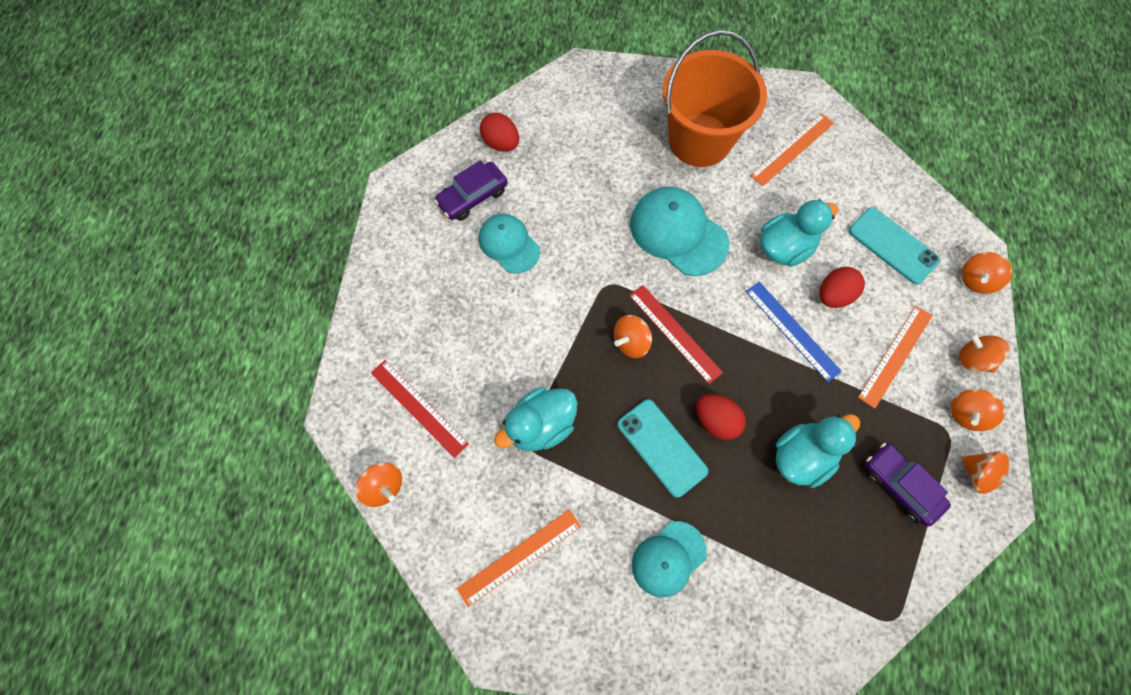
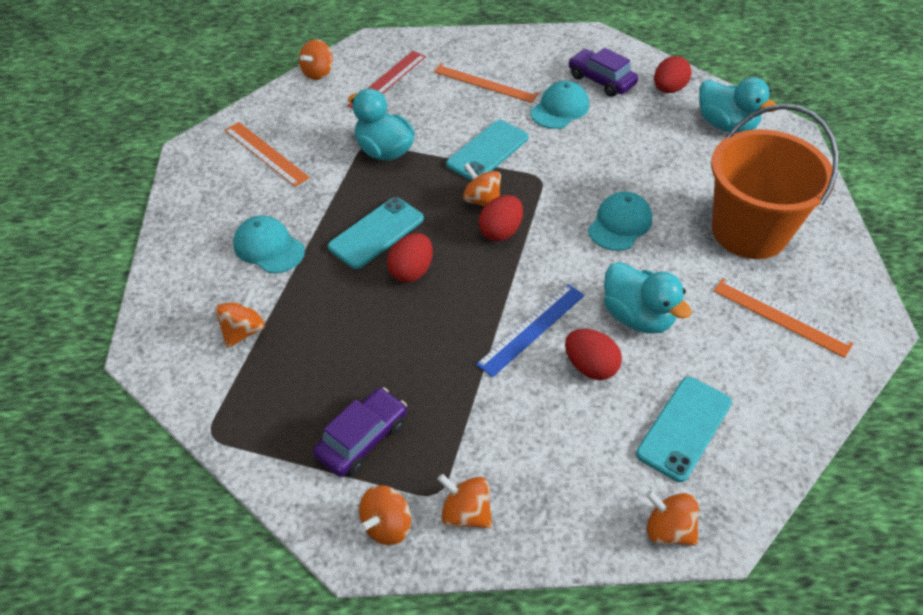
camera: 80 degrees right, 20 degrees down
red ruler [629,285,723,384] -> red egg [479,195,523,241]
turquoise cap [630,187,729,276] -> turquoise cap [588,192,652,251], size x0.65
turquoise duck [776,414,860,488] -> turquoise duck moved to [699,77,777,133]
orange ruler [858,306,932,409] -> orange ruler moved to [434,63,539,103]
orange spinning top [959,333,1009,373] -> orange spinning top moved to [215,288,265,348]
none -> turquoise phone [446,120,529,181]

